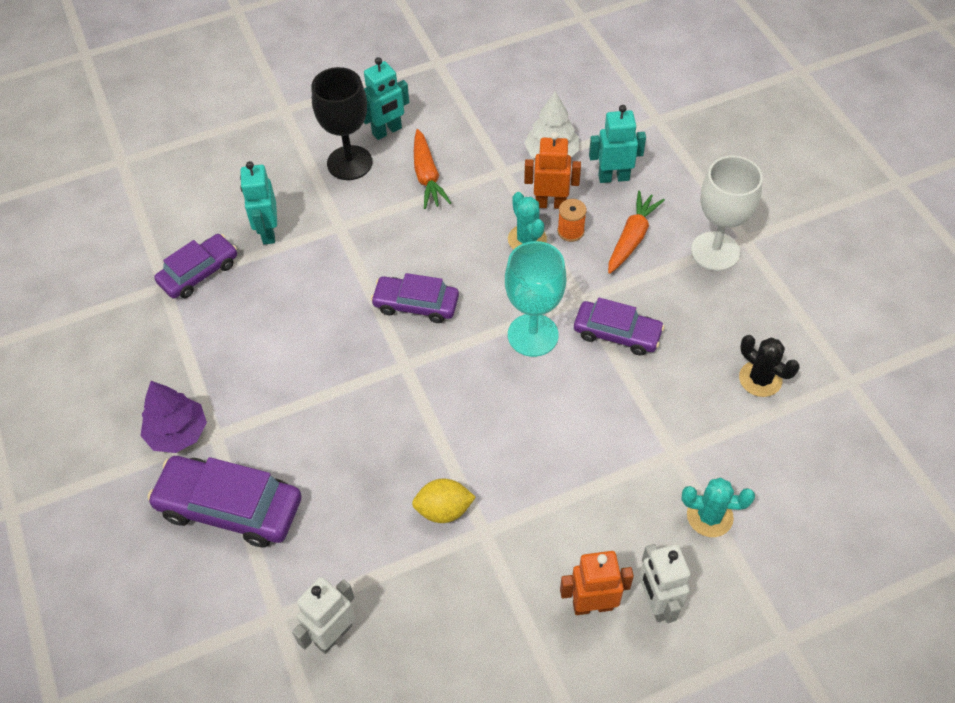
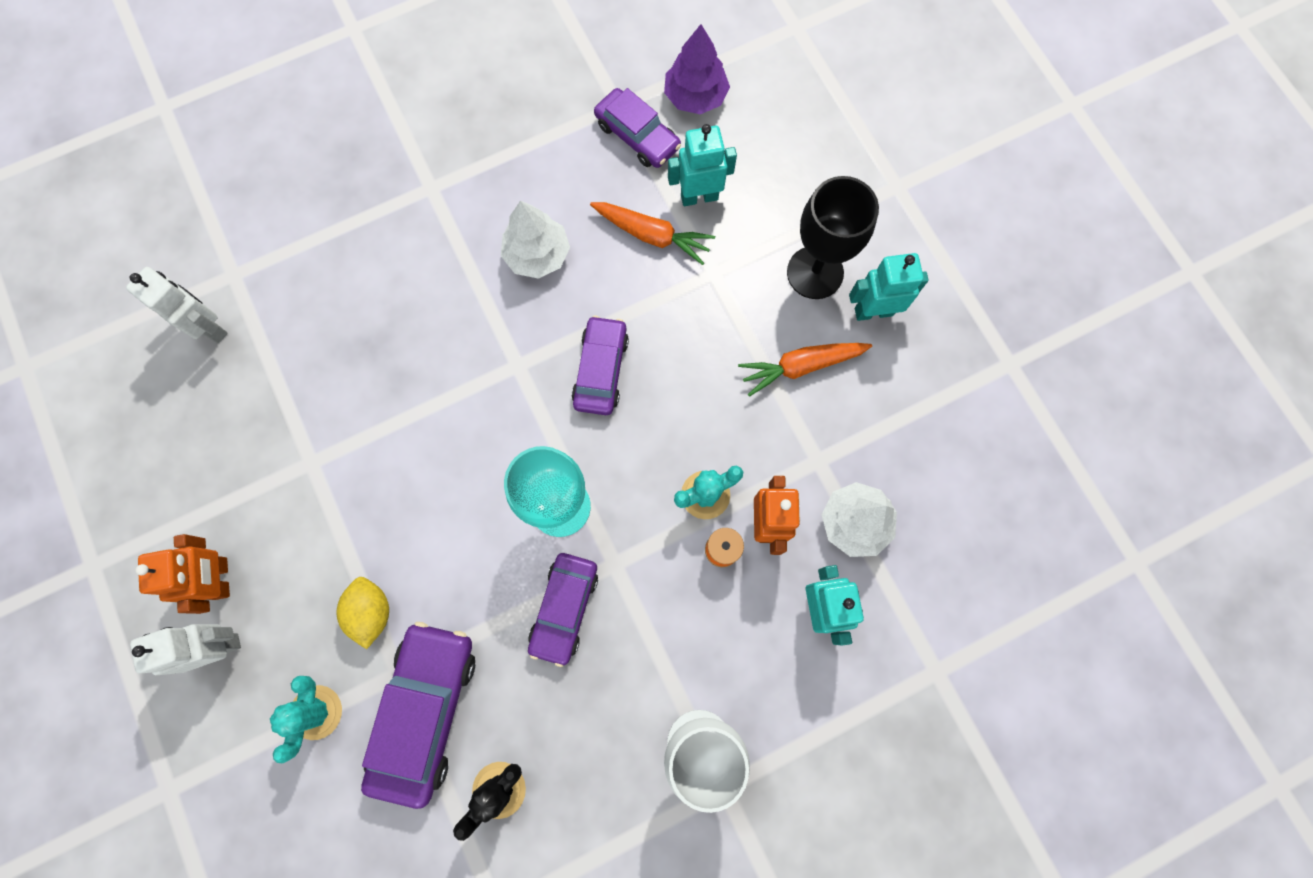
camera: 85 degrees right, 20 degrees up
purple tree [140,381,207,453] -> purple tree moved to [664,24,730,114]
purple car [147,456,302,547] -> purple car moved to [361,622,475,809]
turquoise robot [364,57,409,140] -> turquoise robot turned 120 degrees clockwise [849,253,929,321]
yellow lemon [412,479,476,523] -> yellow lemon moved to [337,577,389,649]
orange carrot [608,190,665,274] -> orange carrot moved to [590,202,715,265]
none -> white tree [501,201,570,279]

